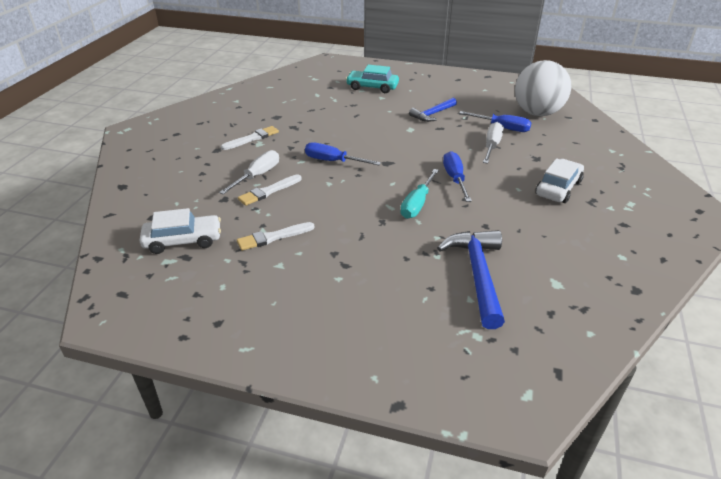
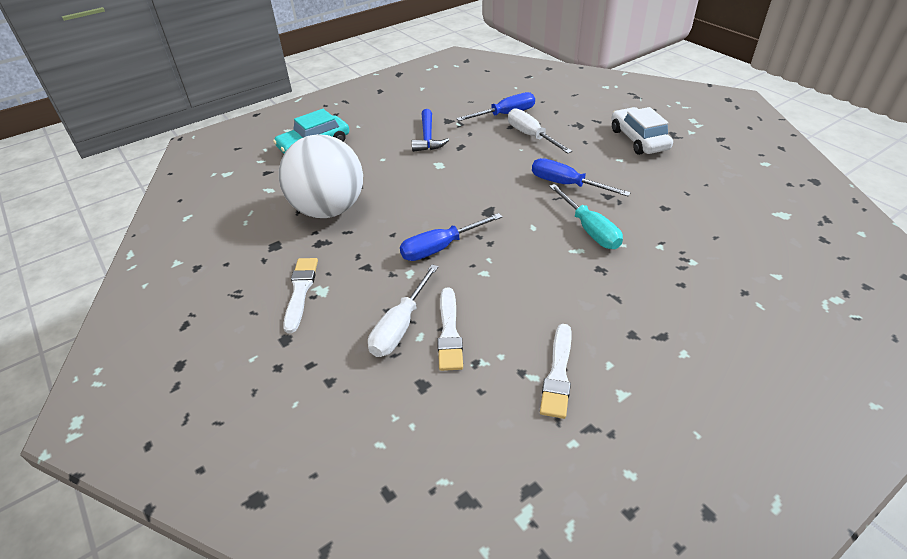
camera: 50 degrees left, 5 degrees up
white car [140,208,221,254] -> none
white screwdriver [219,150,279,194] -> white screwdriver turned 135 degrees counterclockwise [368,265,438,357]
blue hammer [437,230,505,329] -> none
white ball [515,60,571,116] -> white ball moved to [279,134,363,218]

